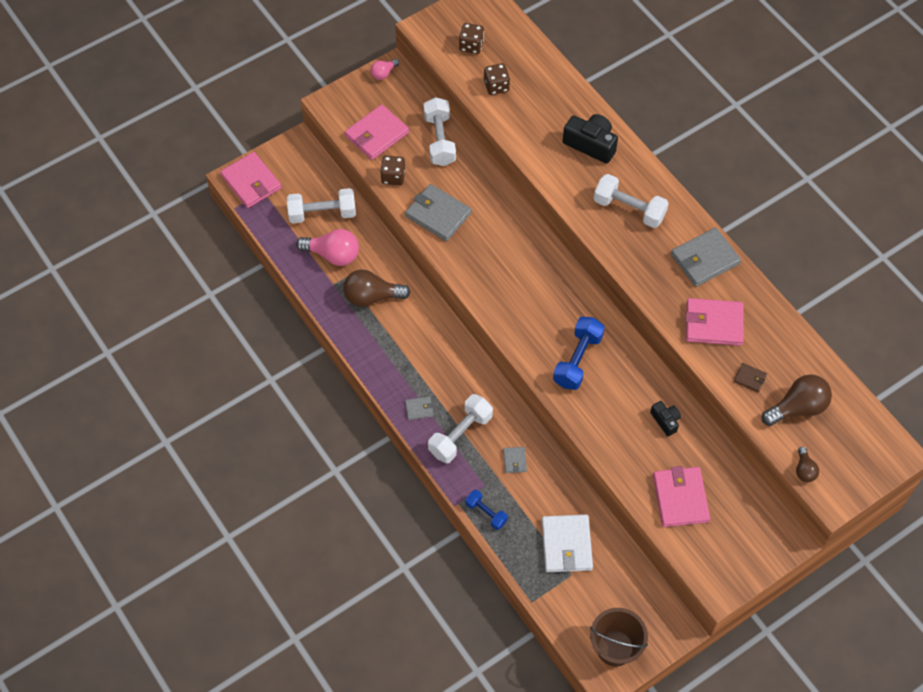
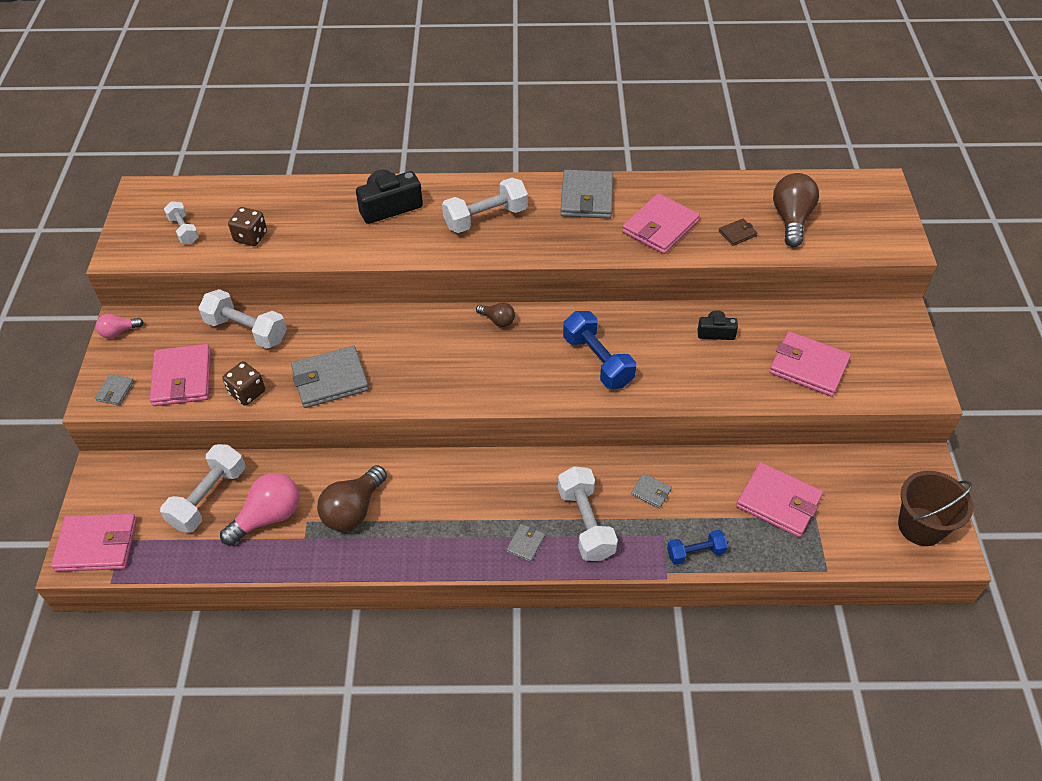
camera: 55 degrees left, 10 degrees down
pink light bulb [370,59,399,80] -> pink light bulb turned 75 degrees clockwise [96,314,144,338]
brown dice [459,23,484,54] -> white dumbbell [164,201,199,244]
white wallet [542,515,593,572] -> pink wallet [736,462,823,538]
brown light bulb [796,447,819,482] -> brown light bulb moved to [476,303,515,327]
none -> grey wallet [95,374,134,405]

